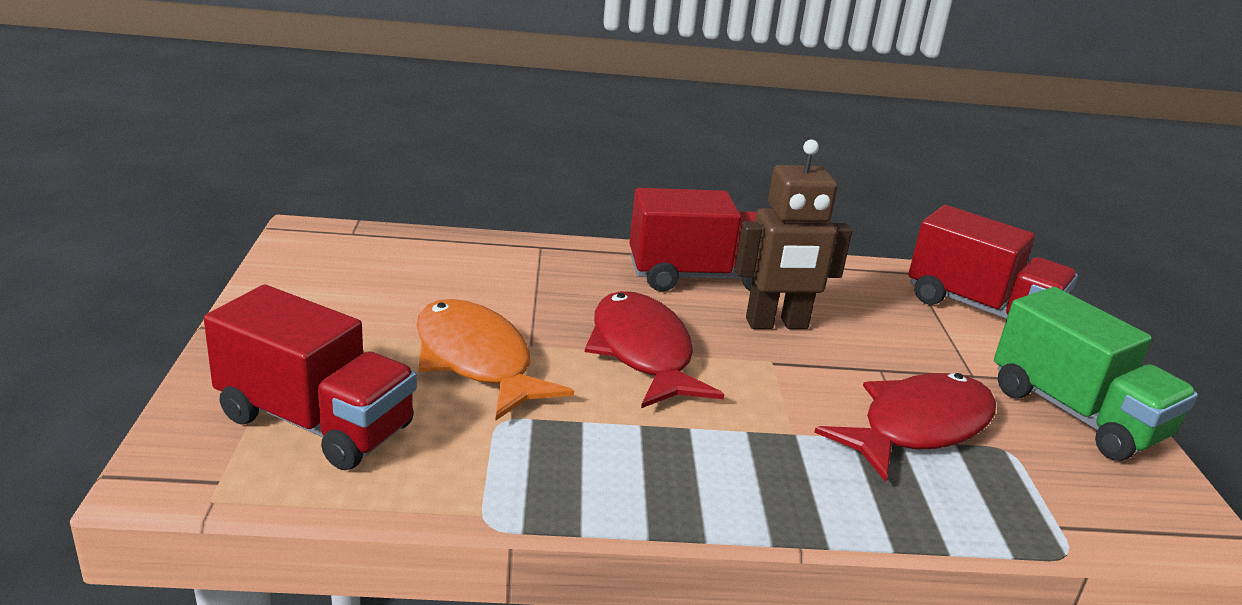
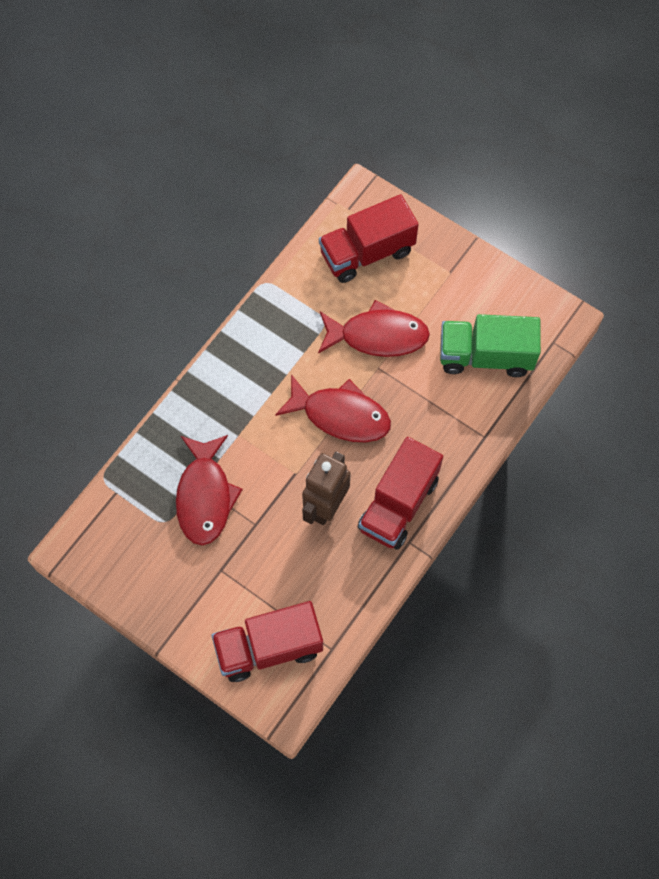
camera: 130 degrees right, 40 degrees up
orange fish [417,299,574,420] -> red fish [318,300,430,357]
green truck [994,287,1198,461] -> green truck moved to [440,314,541,377]

